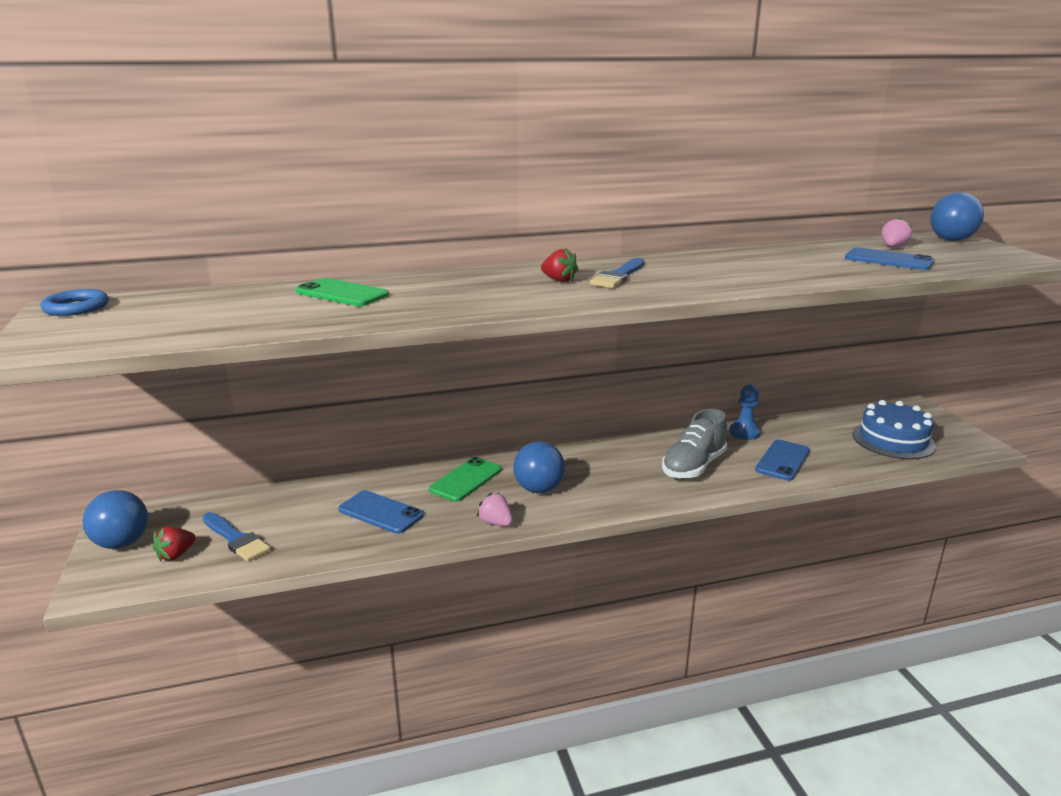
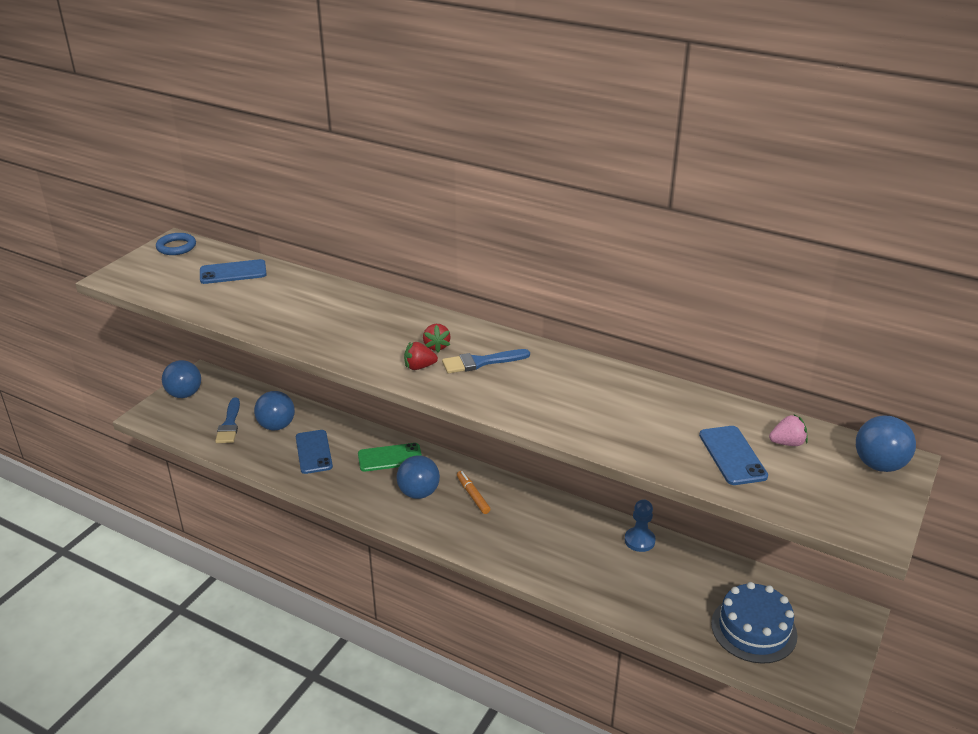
camera: 45 degrees right, 10 degrees up
red strawberry [153,526,196,562] -> red strawberry moved to [404,342,438,370]
green phone [296,278,389,306] -> none
pink strawberry [477,492,513,526] -> none
grey shoe [662,409,727,479] -> none
blue phone [755,440,810,481] -> blue phone moved to [200,259,267,284]
none -> blue ball [254,391,295,430]
none -> orange marker [457,471,491,514]

